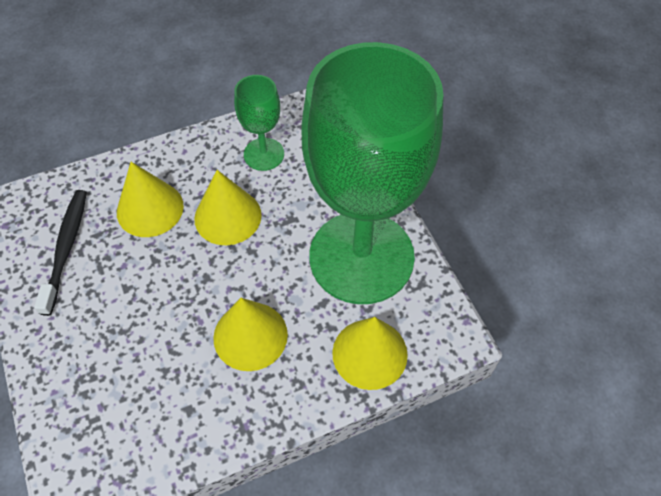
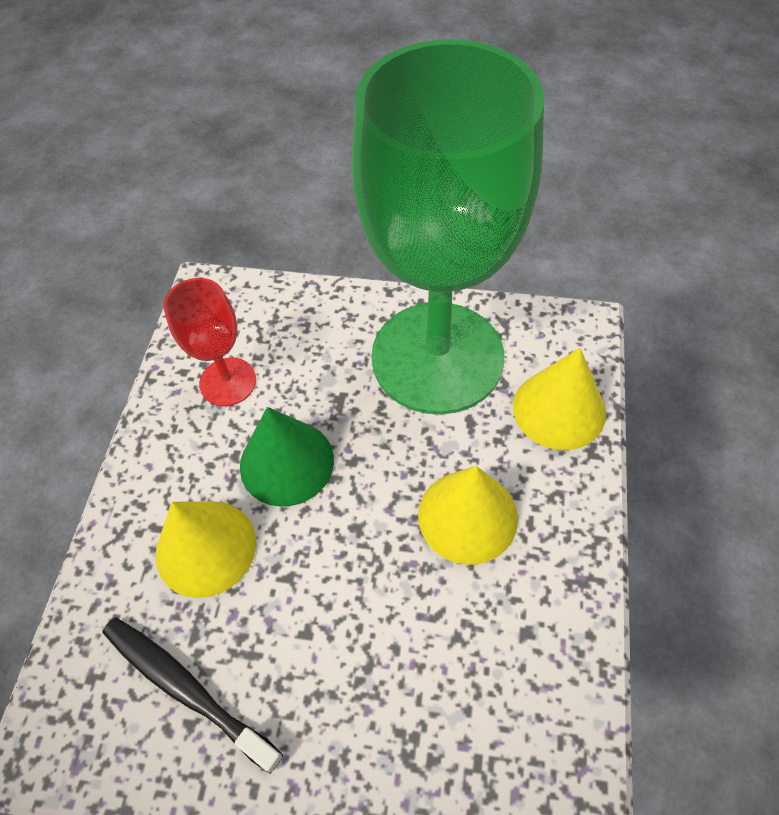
camera: 55 degrees left, 0 degrees up
yellow cone [194,170,262,245] -> green cone [240,407,334,507]
green goblet [234,75,284,171] -> red goblet [163,278,256,406]

